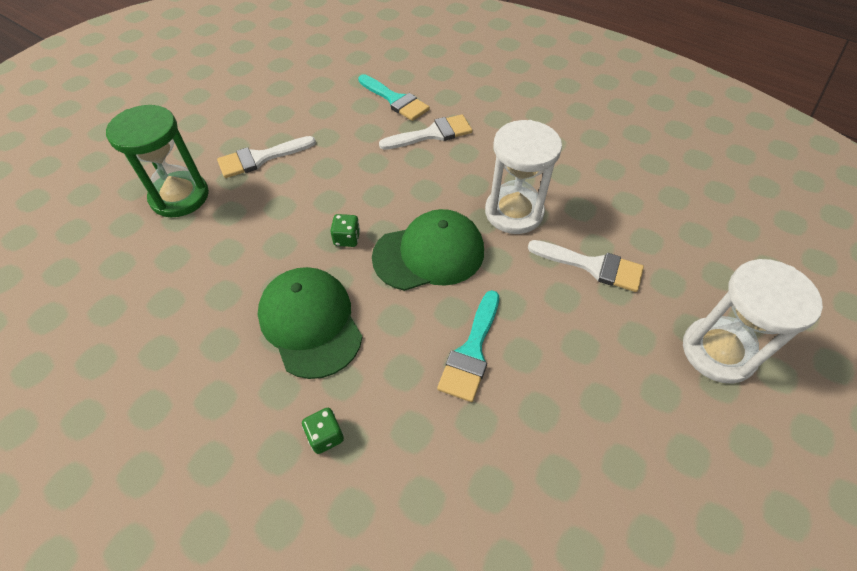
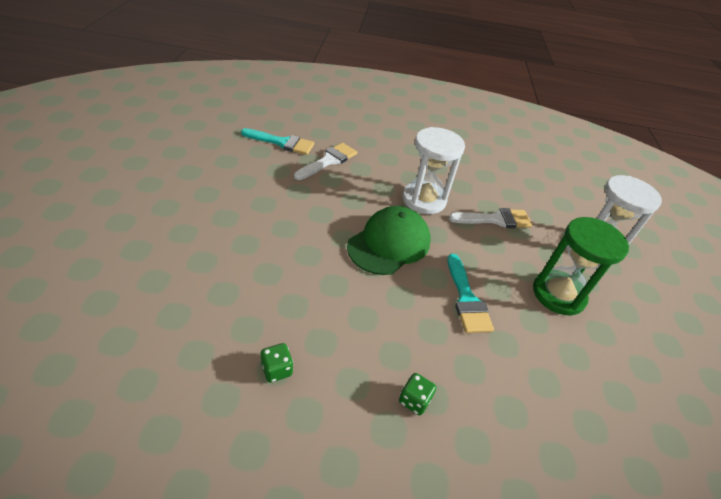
camera: 35 degrees left, 10 degrees down
green hourglass [106,105,209,217] -> green hourglass moved to [533,217,629,316]
white brush [217,136,316,178] -> none
green cap [258,267,362,379] -> none
green dice [330,214,360,247] -> green dice moved to [260,343,293,383]

